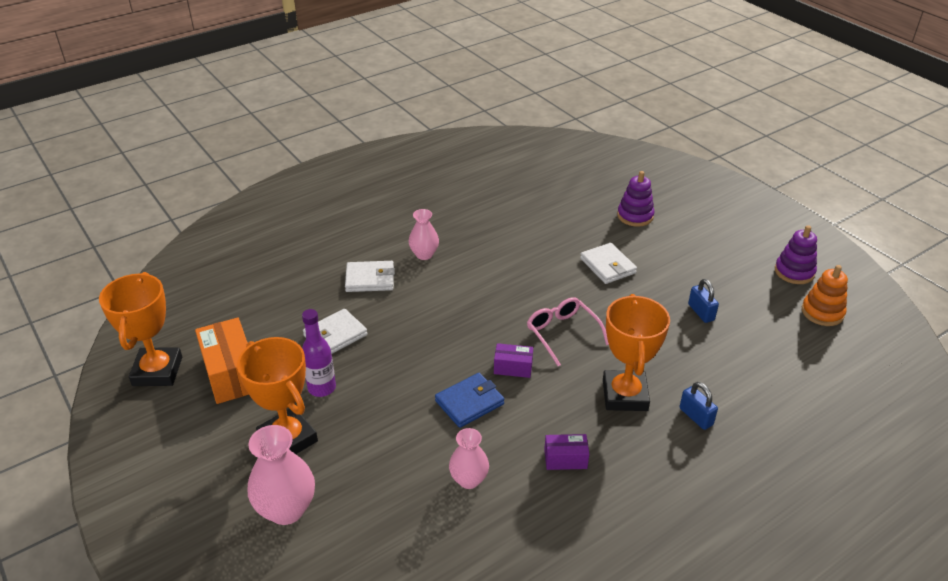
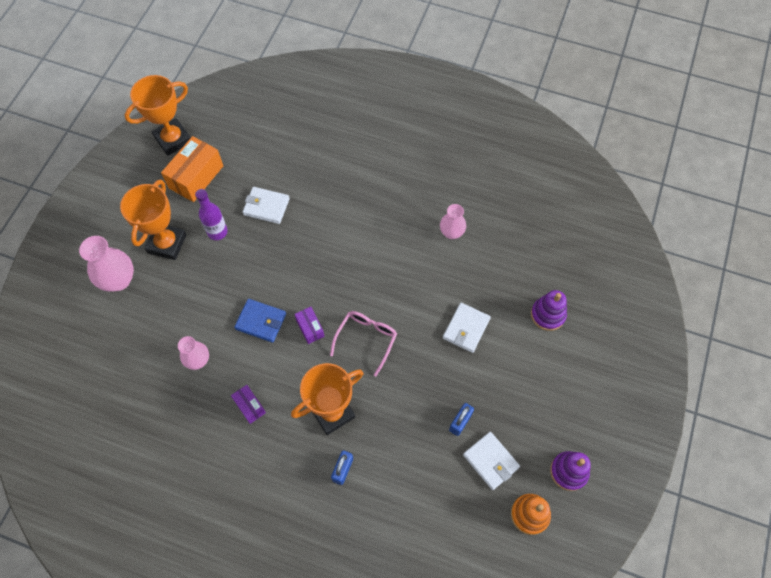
camera: 55 degrees right, 25 degrees up
white wallet [345,261,395,292] -> white wallet moved to [463,432,520,490]
pink vase [409,209,439,260] -> pink vase moved to [440,204,466,239]

